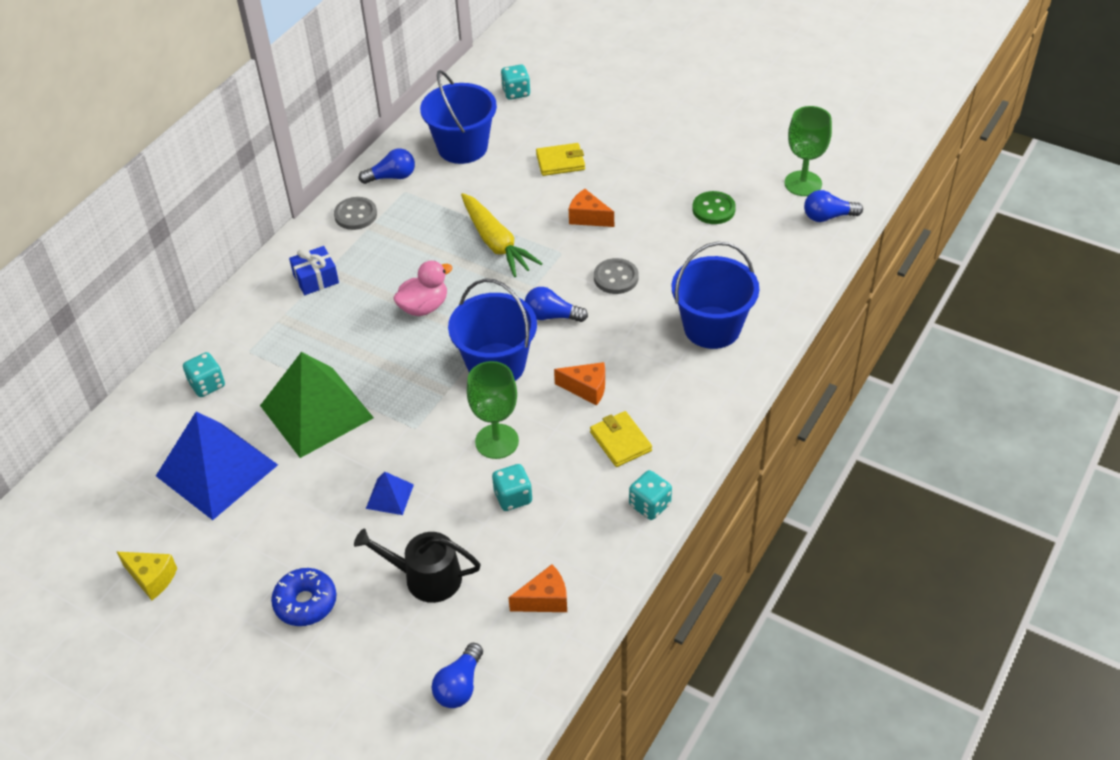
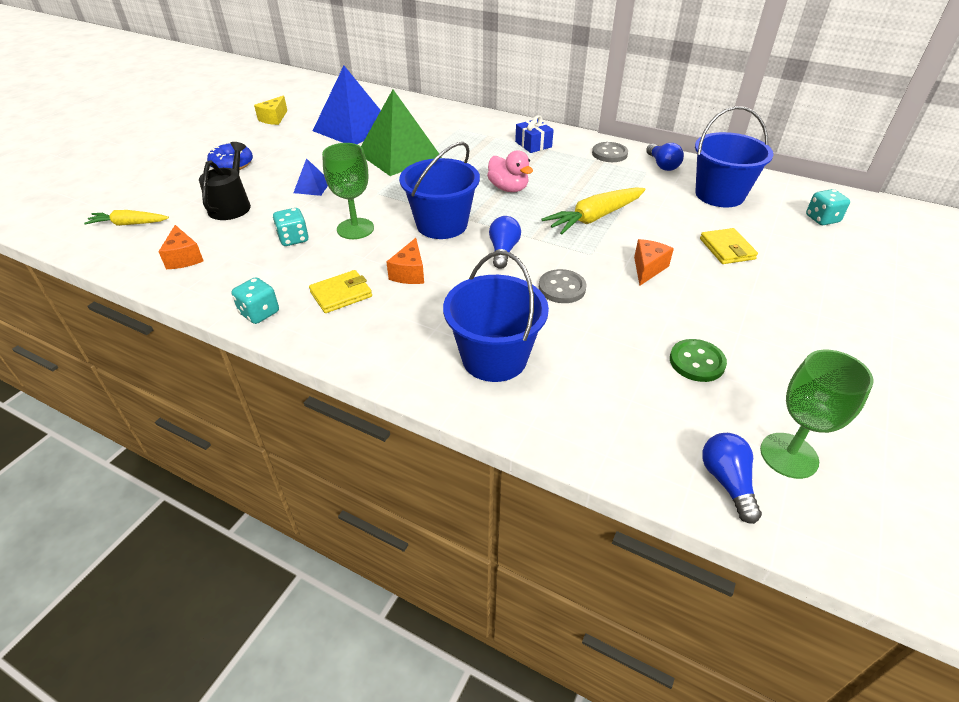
camera: 85 degrees right, 5 degrees down
turquoise dice [183,352,225,397] -> none
blue light bulb [431,643,483,708] -> yellow carrot [84,210,169,226]

